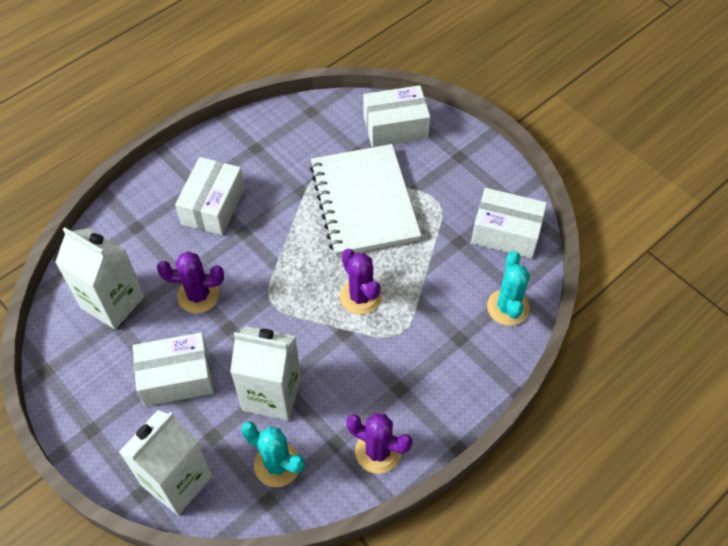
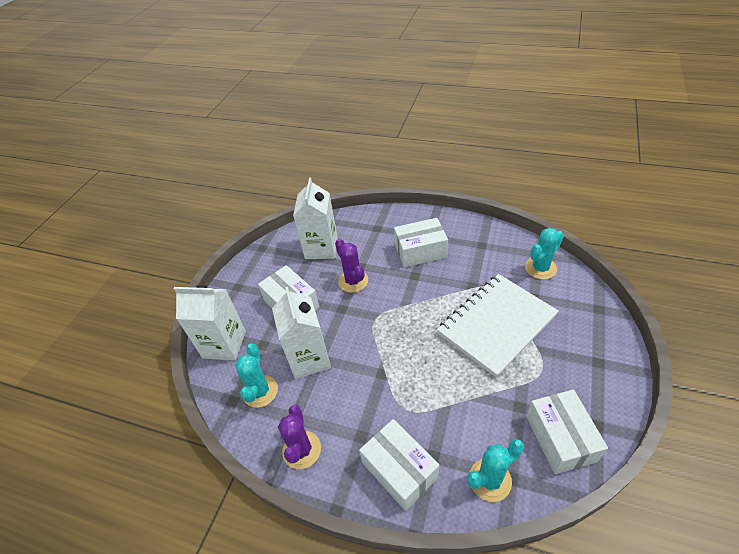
camera: 65 degrees right, 10 degrees down
purple cactus [340,249,382,315] -> none
white box [364,85,430,147] -> white box moved to [359,419,439,511]
none -> turquoise cactus [525,228,564,280]

